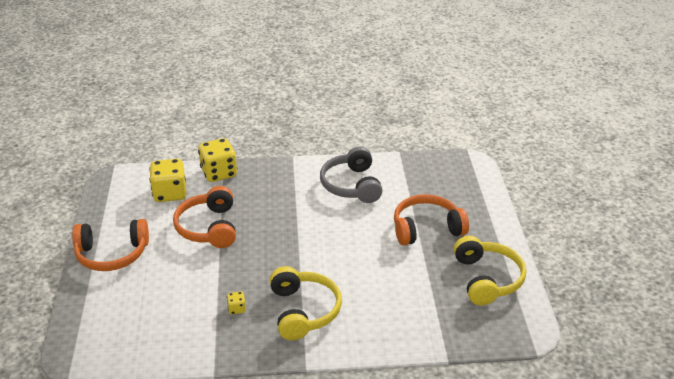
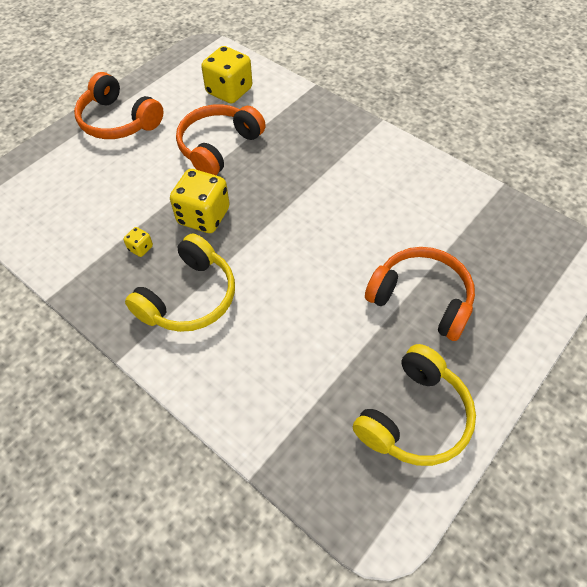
camera: 45 degrees right, 20 degrees up
yellow dice [198,138,237,182] -> yellow dice moved to [170,169,230,233]
grey headphones [320,146,382,203] -> none

